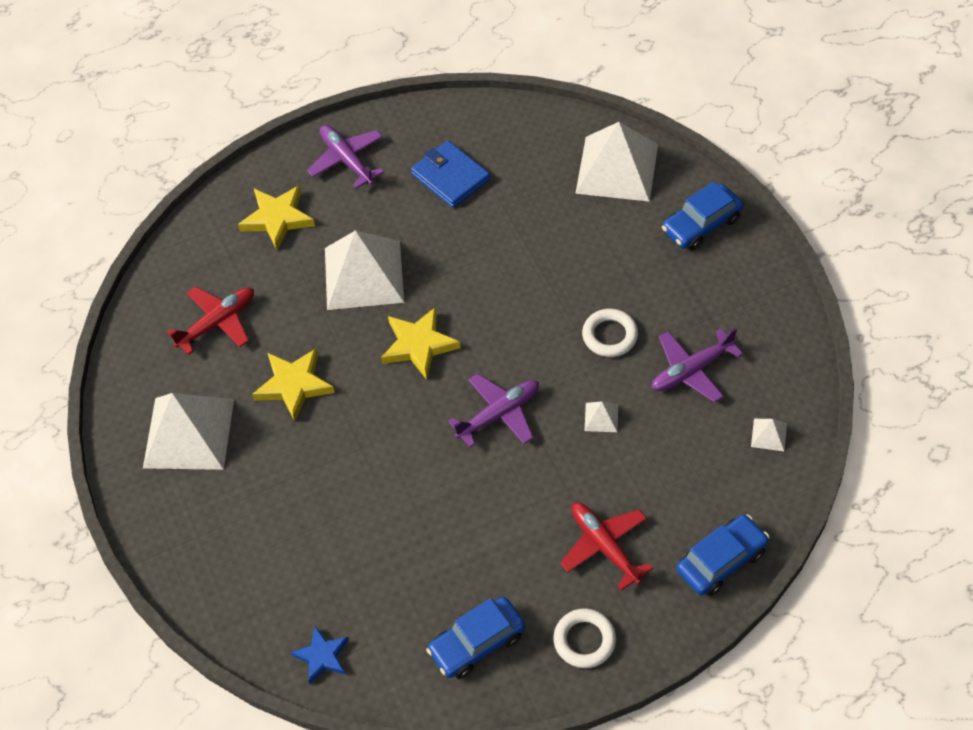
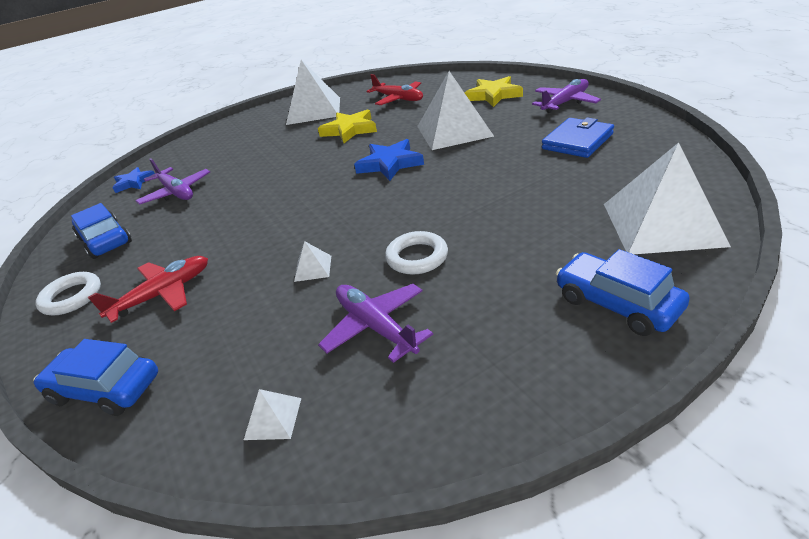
camera: 85 degrees right, 20 degrees down
yellow star [381,307,461,380] -> blue star [354,139,424,181]
purple plane [448,373,539,448] -> purple plane moved to [136,158,210,205]
blue car [676,514,769,596] -> blue car turned 150 degrees clockwise [33,339,158,416]

